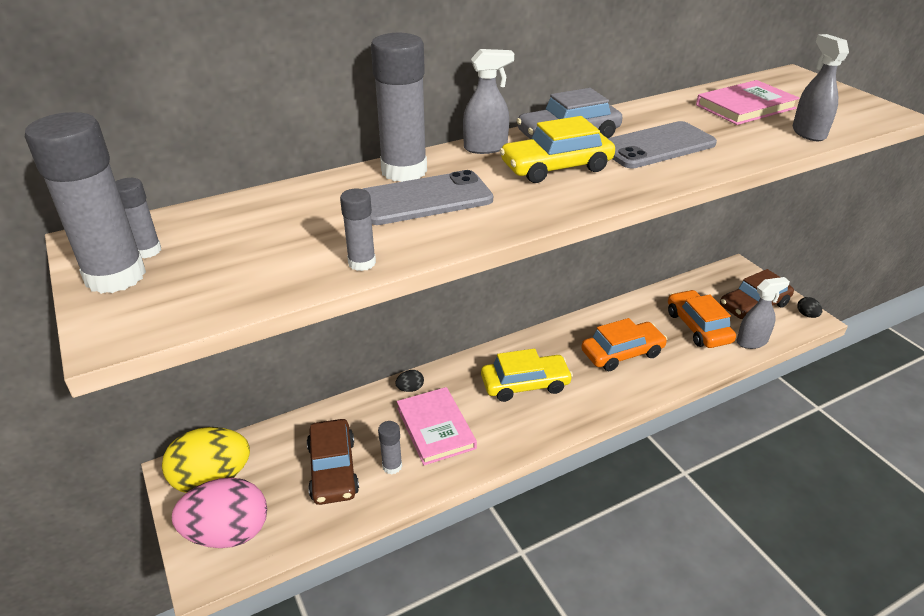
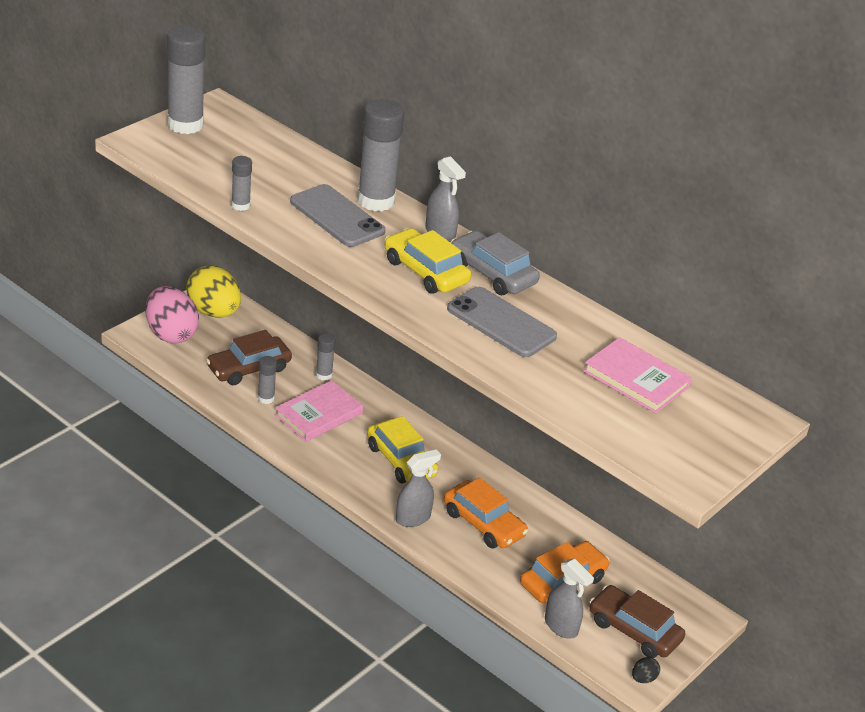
camera: 65 degrees right, 0 degrees up
grey glue stick [115,178,161,259] -> grey glue stick moved to [316,333,335,381]
black egg [395,370,424,392] -> none
grey spray bottle [793,34,849,141] -> grey spray bottle moved to [396,449,441,527]

